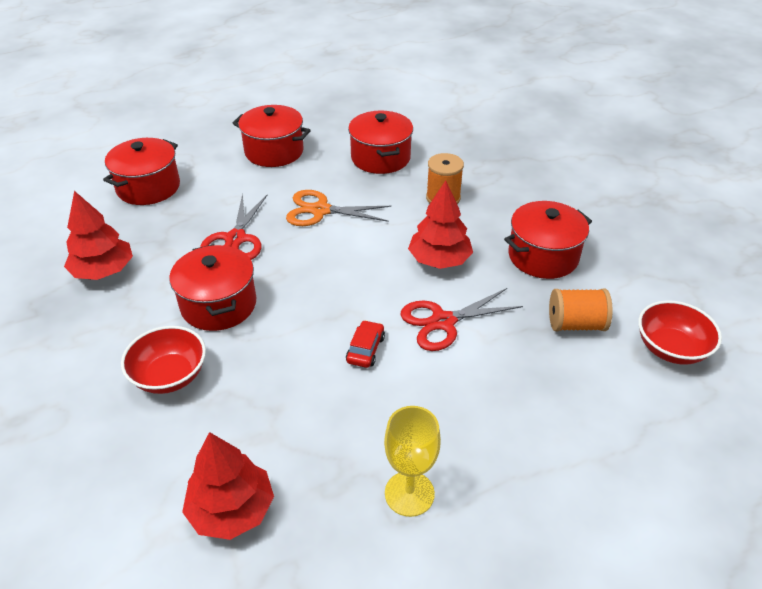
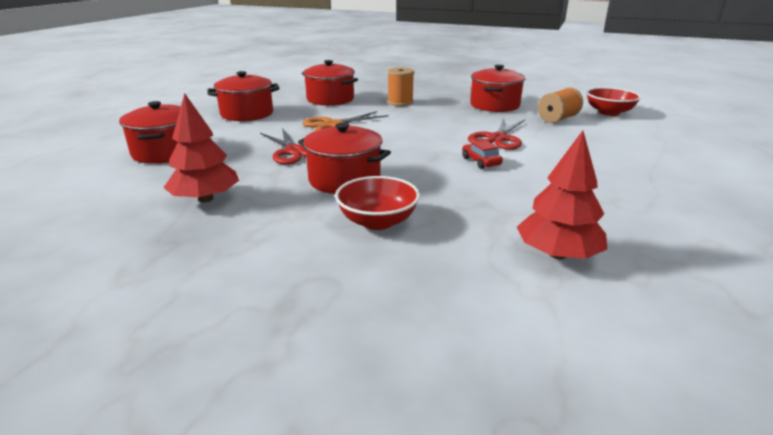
camera: 40 degrees left, 15 degrees down
yellow goblet [384,406,441,517] -> none
red tree [408,181,473,269] -> none

